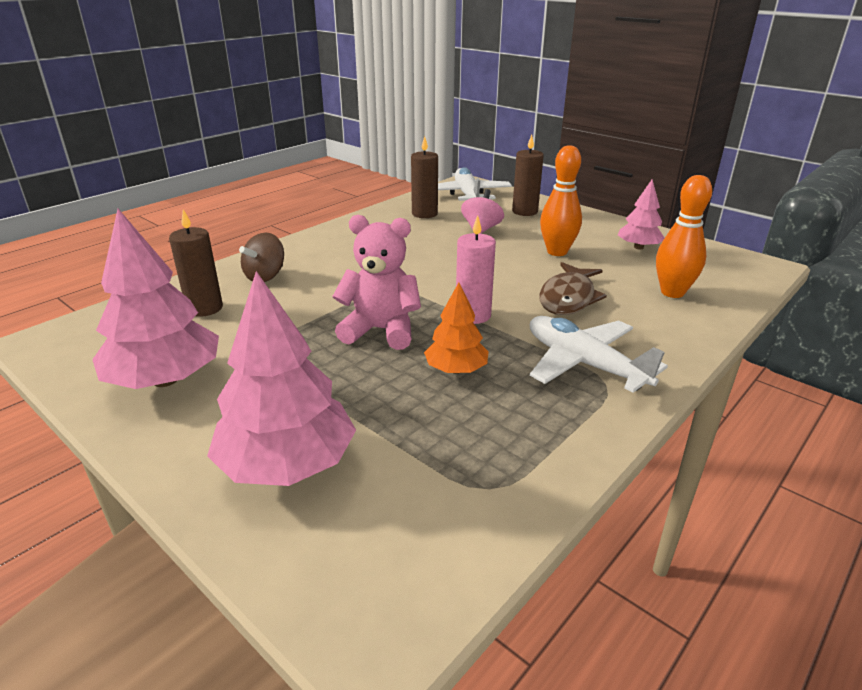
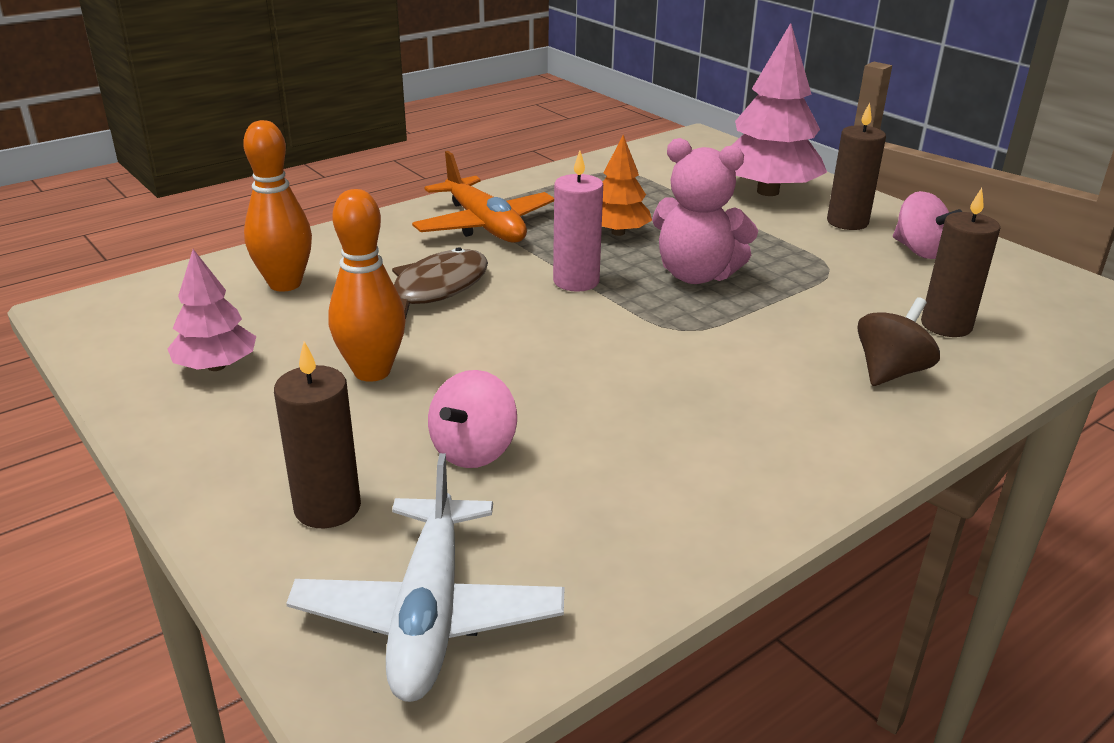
camera: 170 degrees left, 0 degrees up
pink tree [92,209,219,389] -> pink spinning top [893,191,962,259]
brown candle [411,136,438,218] -> brown candle moved to [827,103,886,230]
white plane [530,316,668,393] -> orange plane [412,151,554,243]

